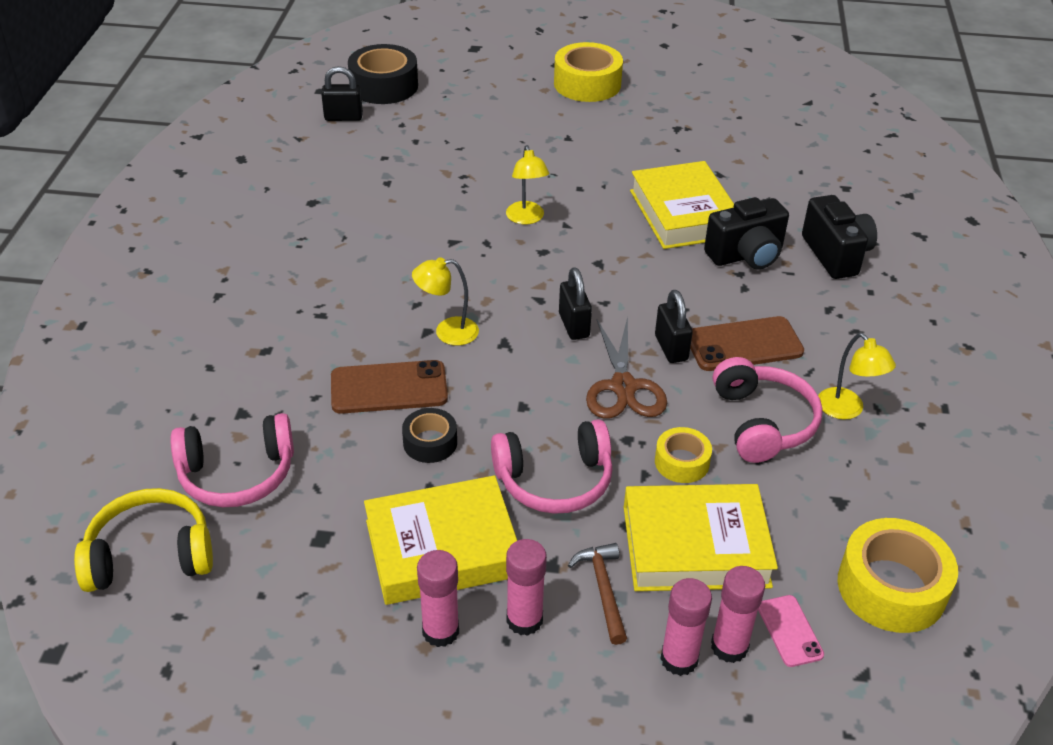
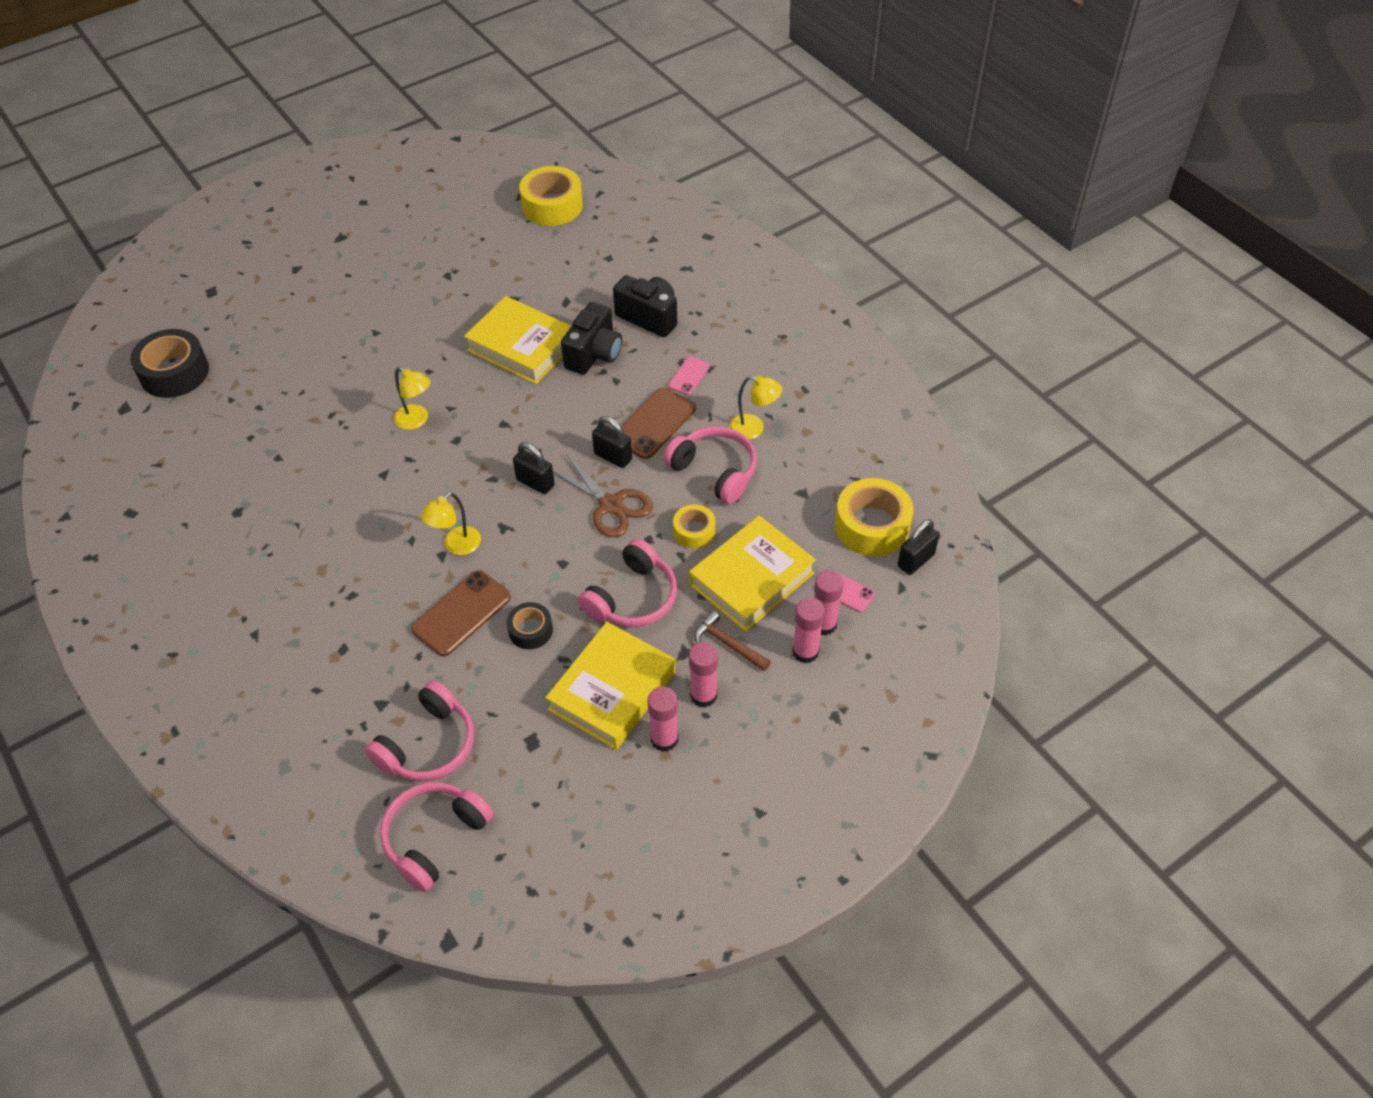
camera: 40 degrees left, 10 degrees up
yellow headphones [74,488,213,592] -> pink headphones [380,782,494,892]
black padlock [321,66,363,121] -> black padlock moved to [898,519,939,575]
yellow tape [554,42,623,102] -> yellow tape moved to [519,166,583,226]
none -> pink phone [668,356,710,395]

